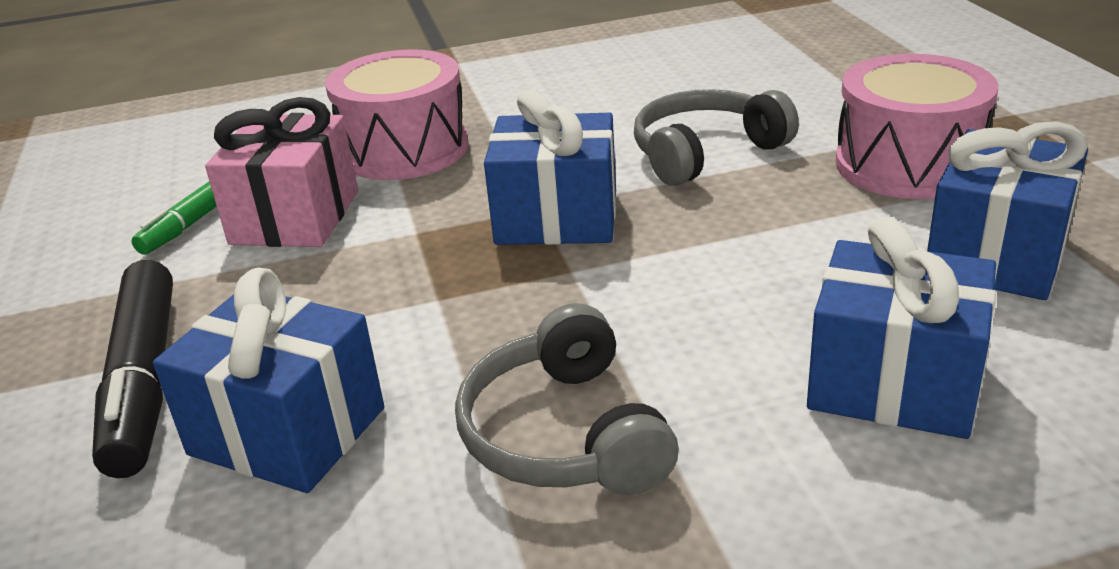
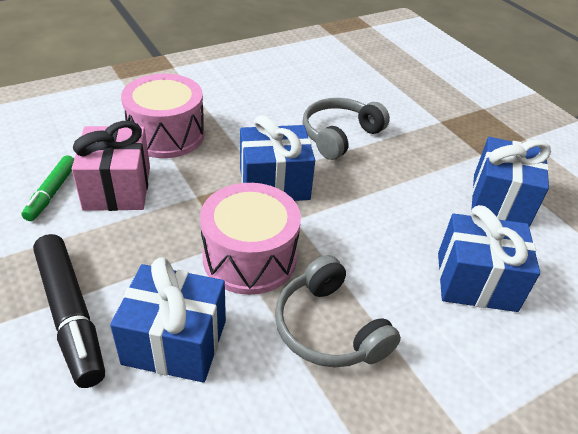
camera: 20 degrees left, 10 degrees up
pink drum [835,54,998,199] -> pink drum moved to [200,183,301,295]

